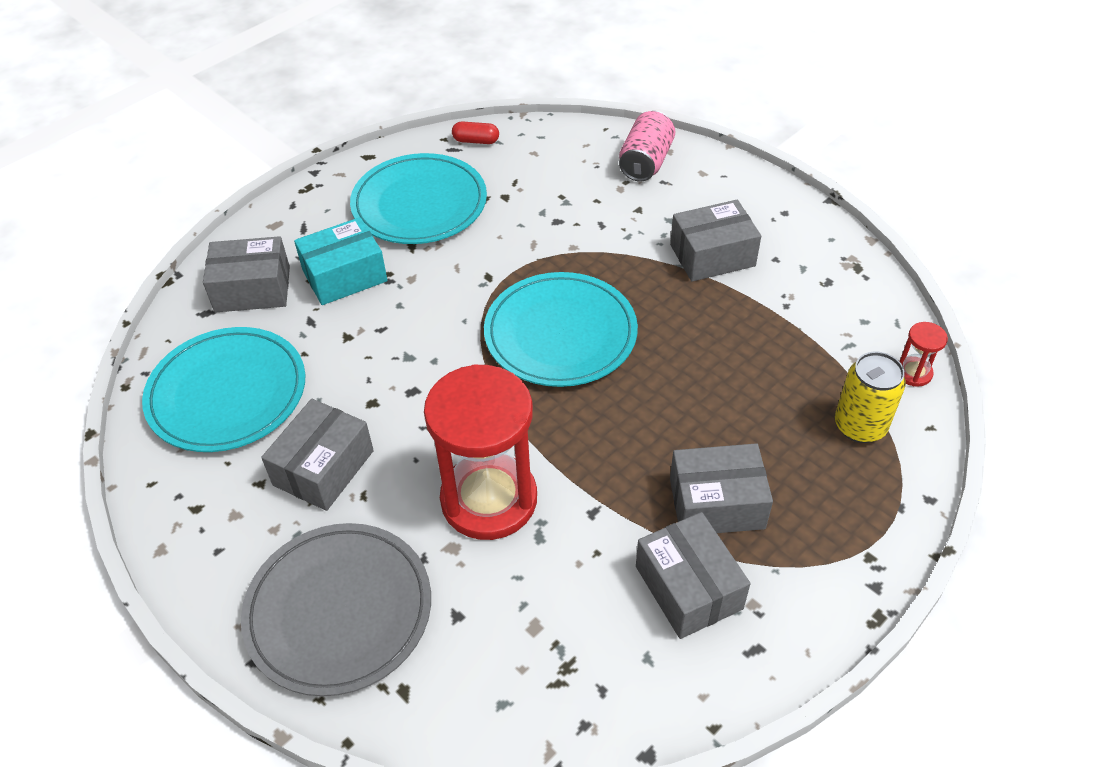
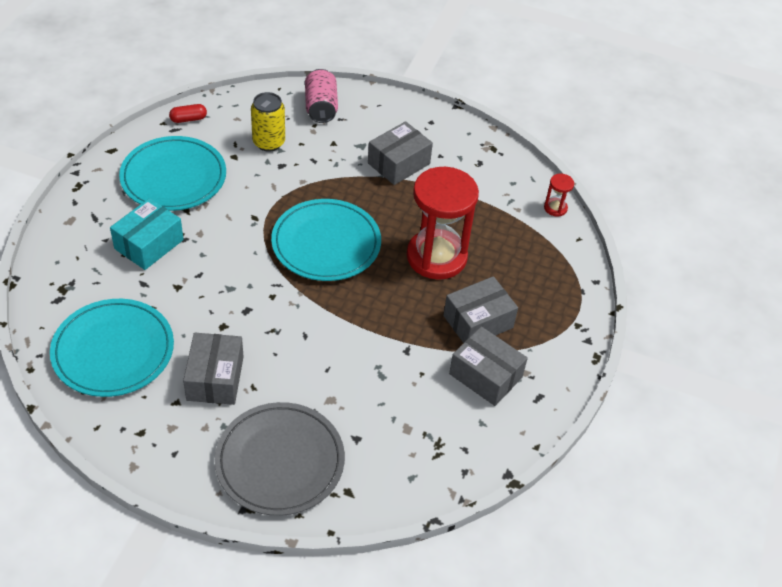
camera: 30 degrees left, 0 degrees up
grey box [203,236,290,313] -> none
red hourglass [424,364,537,540] -> red hourglass moved to [407,167,479,280]
yellow can [835,352,906,443] -> yellow can moved to [251,92,285,152]

